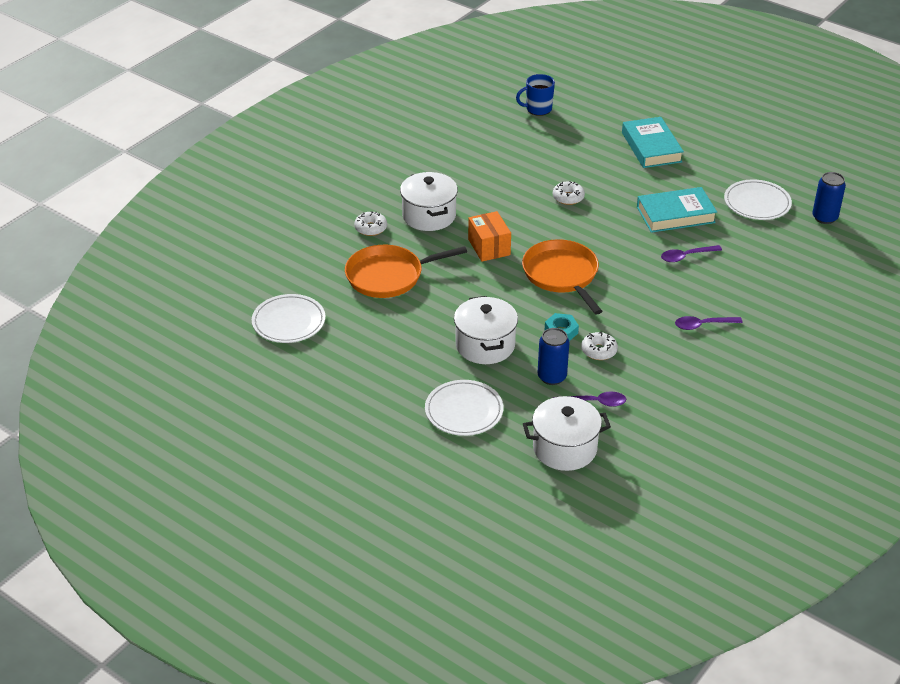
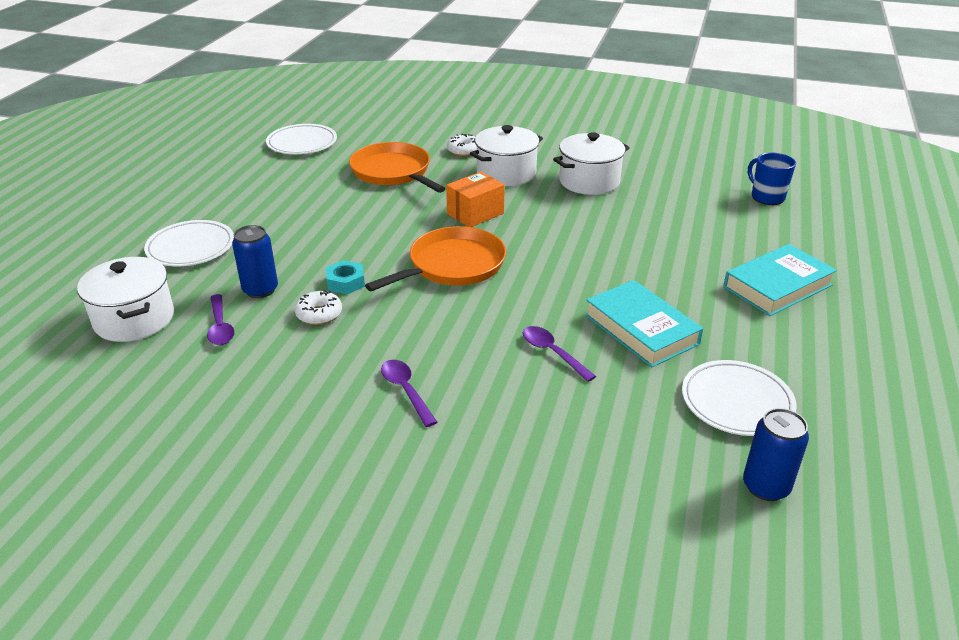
camera: 70 degrees right, 5 degrees down
white pot [454,296,518,364] -> white pot moved to [553,132,630,195]
white donut [553,181,585,205] -> none

